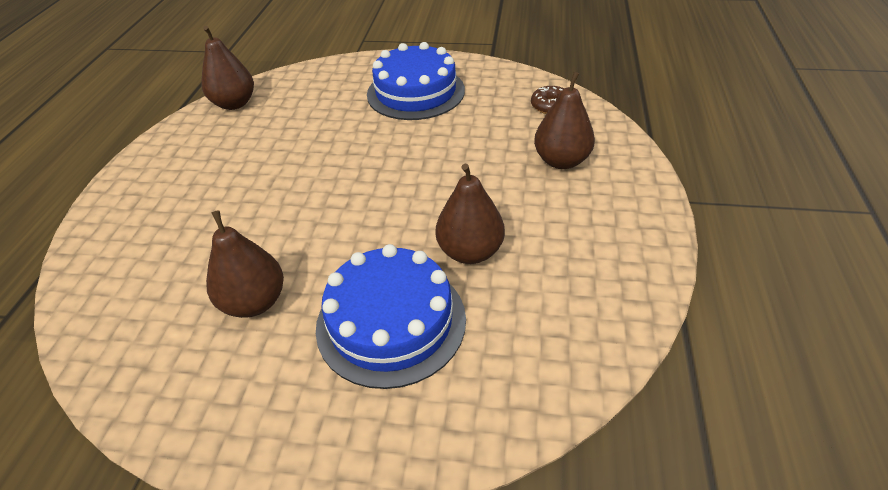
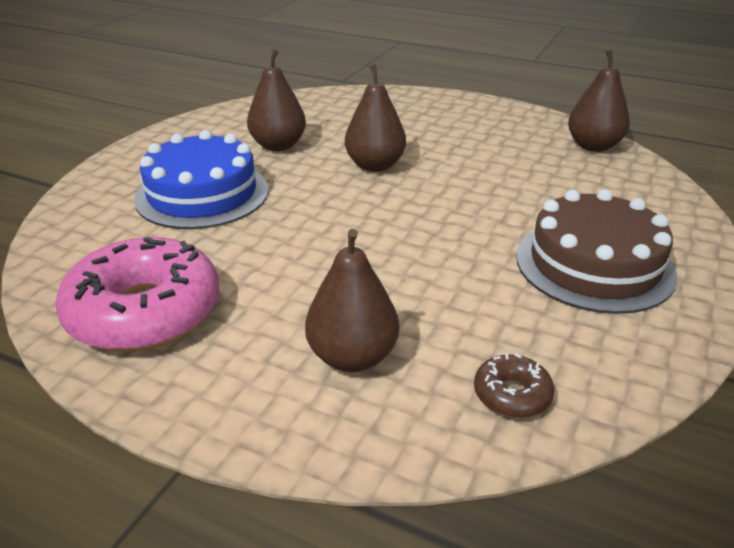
camera: 105 degrees right, 10 degrees down
blue cake [367,42,465,120] -> brown cake [516,189,677,314]
brown pear [436,164,505,264] -> brown pear moved to [345,64,406,172]
none -> pink donut [56,237,220,351]

